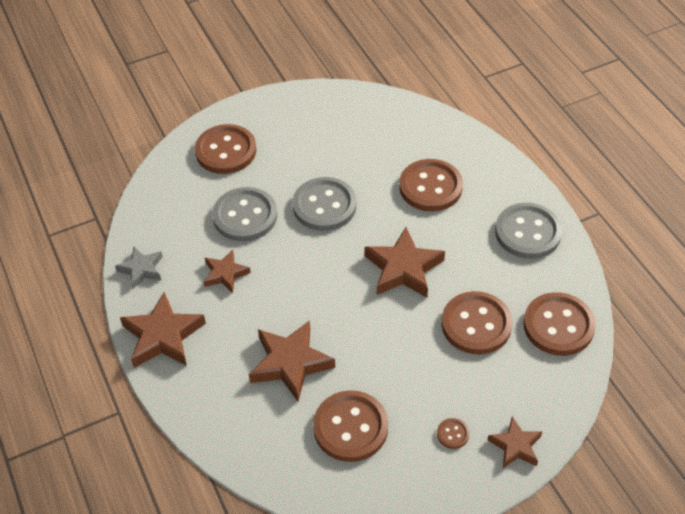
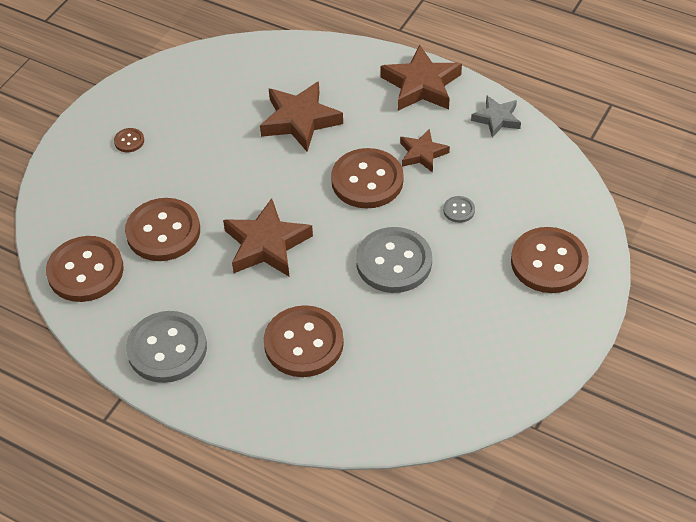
camera: 145 degrees right, 0 degrees up
grey button [212,187,277,242] -> grey button [443,196,475,223], size x0.43
brown button [313,390,388,462] -> brown button moved to [331,148,404,209]
brown star [487,416,542,468] -> none

